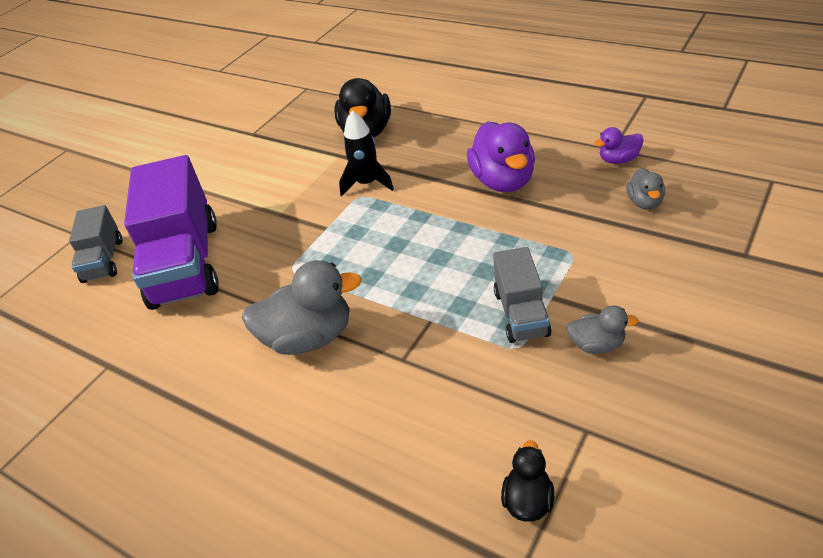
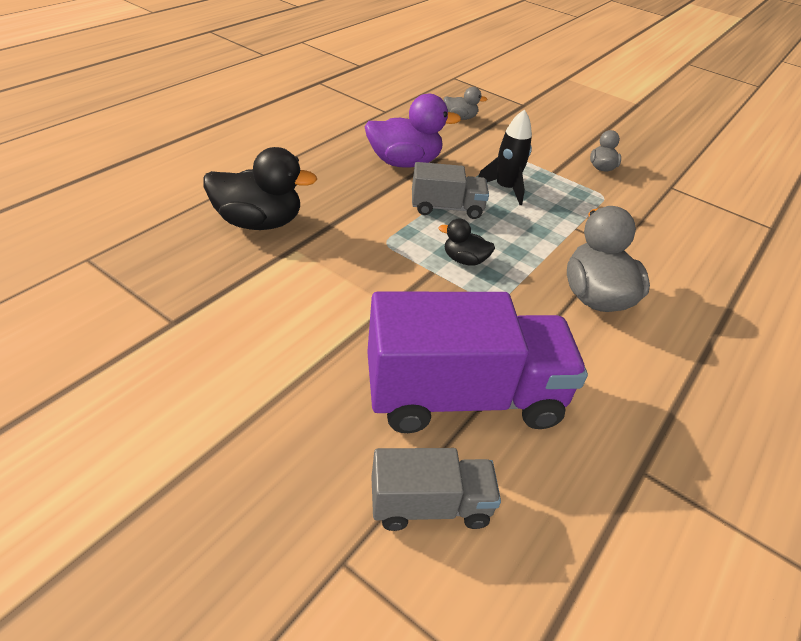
camera: 95 degrees left, 0 degrees up
black rocket [339,110,394,197] -> black rocket moved to [478,109,532,205]
grey truck [493,247,552,343] -> grey truck moved to [412,162,489,219]
black duck [501,440,554,522] -> black duck moved to [438,218,495,266]
purple duck [594,127,643,164] -> none

